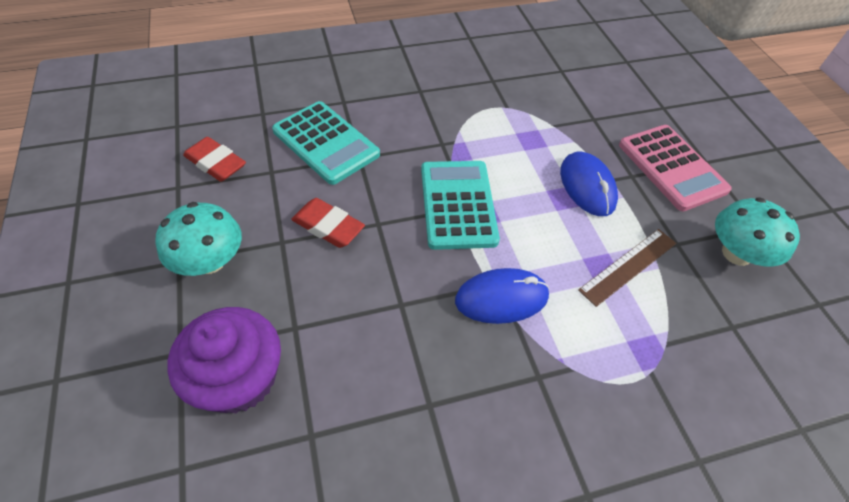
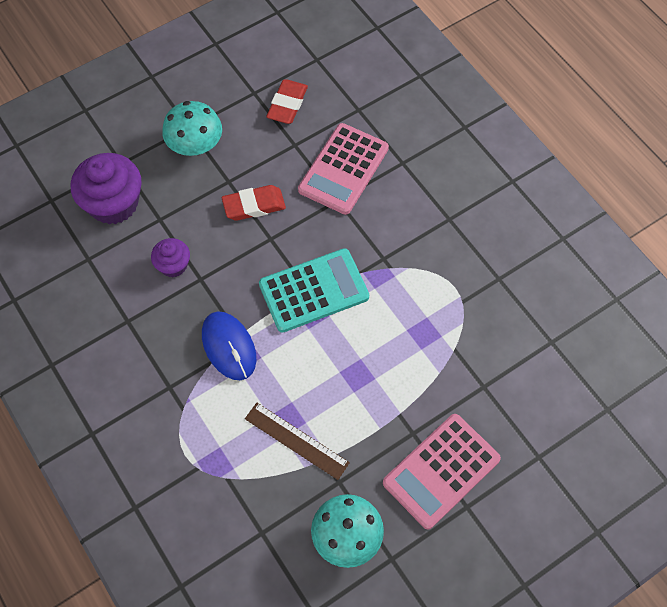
camera: 75 degrees right, 10 degrees up
turquoise calculator [272,101,380,185] -> pink calculator [298,123,389,215]
red eraser [291,198,365,248] -> red eraser turned 60 degrees clockwise [222,185,286,221]
blue mouse [560,152,618,216] -> none
none -> purple cupcake [151,238,190,278]

